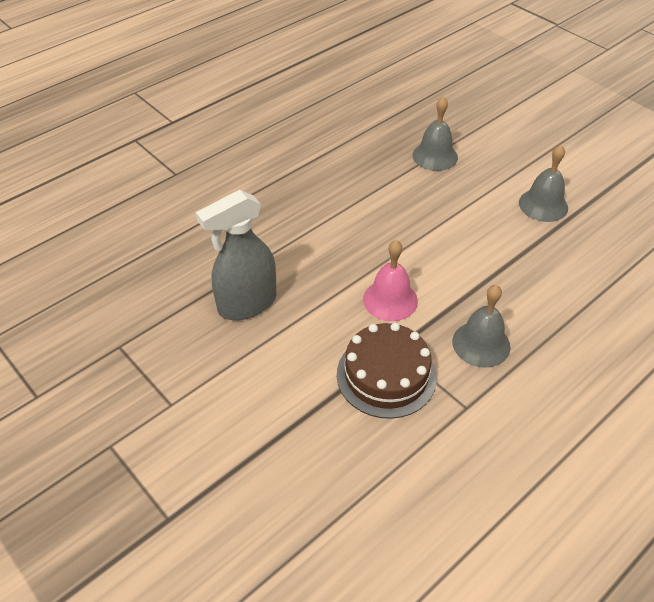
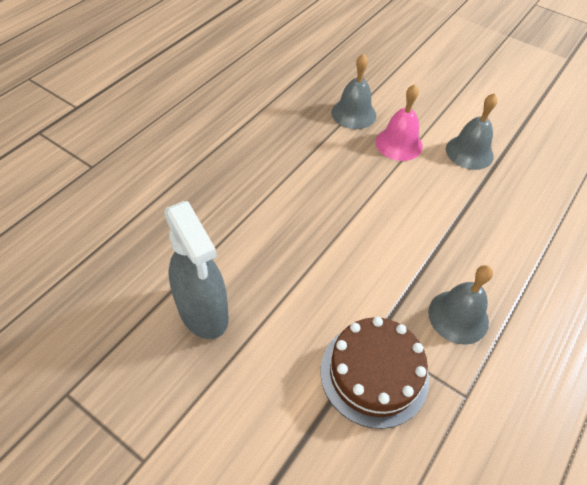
camera: 15 degrees left, 5 degrees up
grey spray bottle [196,190,277,320] -> grey spray bottle turned 75 degrees counterclockwise [164,201,229,339]
pink bell [363,240,418,321] -> pink bell moved to [376,84,423,161]

